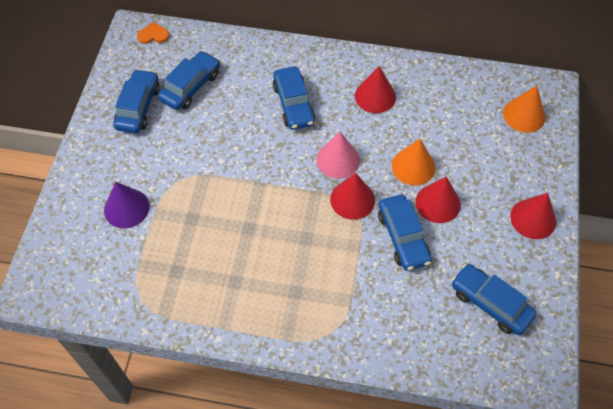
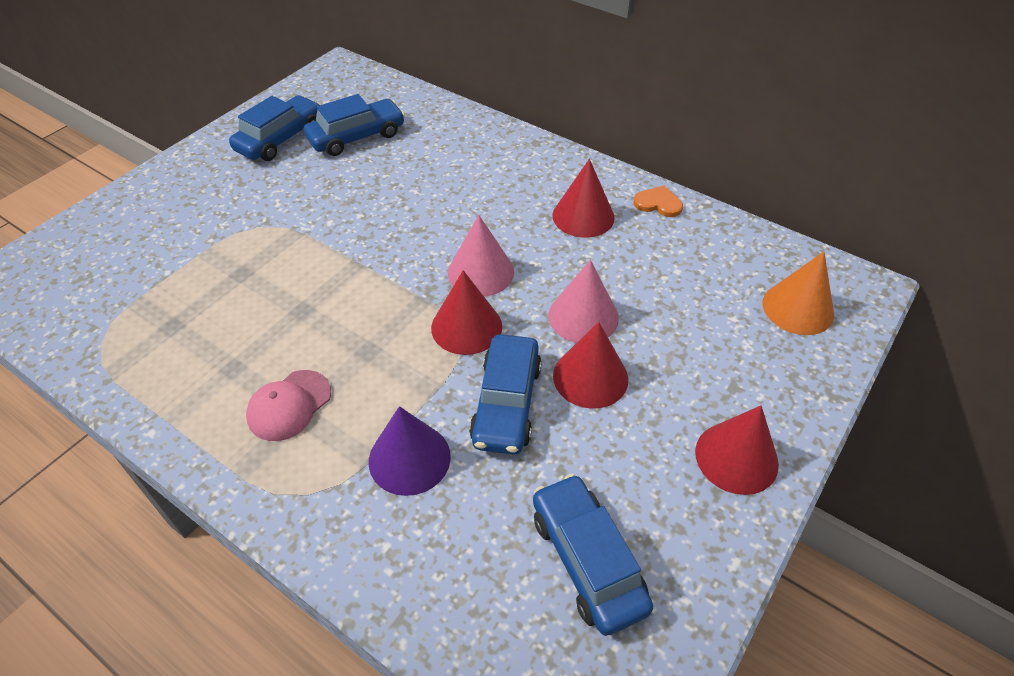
camera: 25 degrees right, 10 degrees down
purple cone [104,182,150,228] -> purple cone moved to [369,406,451,496]
orange heart [137,22,169,44] -> orange heart moved to [633,185,683,217]
blue car [273,67,316,130] -> none
orange cone [392,139,436,185] -> pink cone [548,260,619,343]
none -> pink cap [246,370,331,441]

